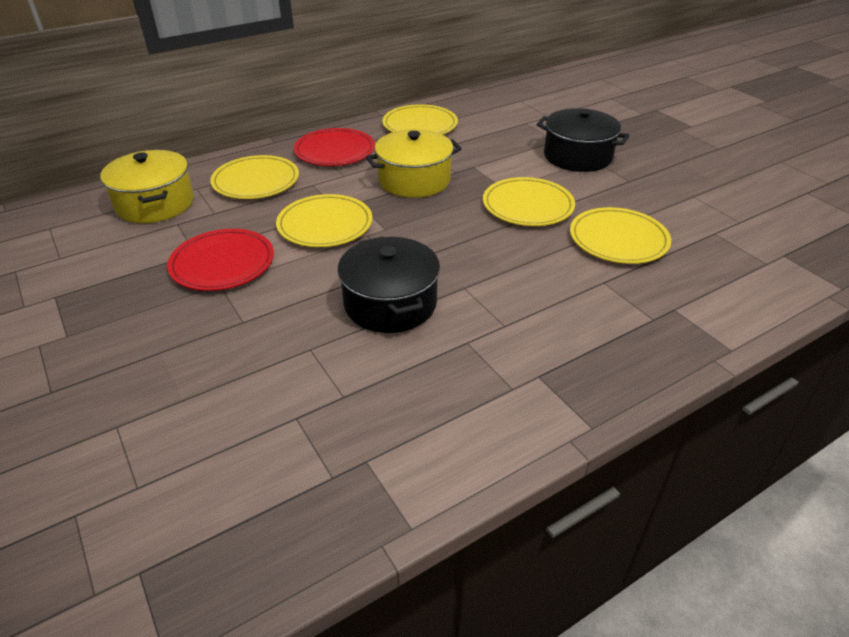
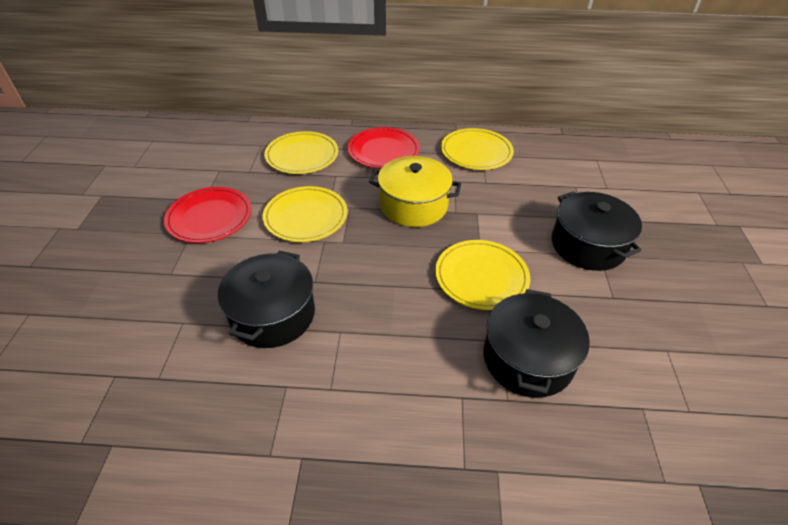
camera: 35 degrees right, 5 degrees up
yellow pot [100,150,194,223] -> none
yellow plate [570,207,671,264] -> black pot [483,289,590,398]

